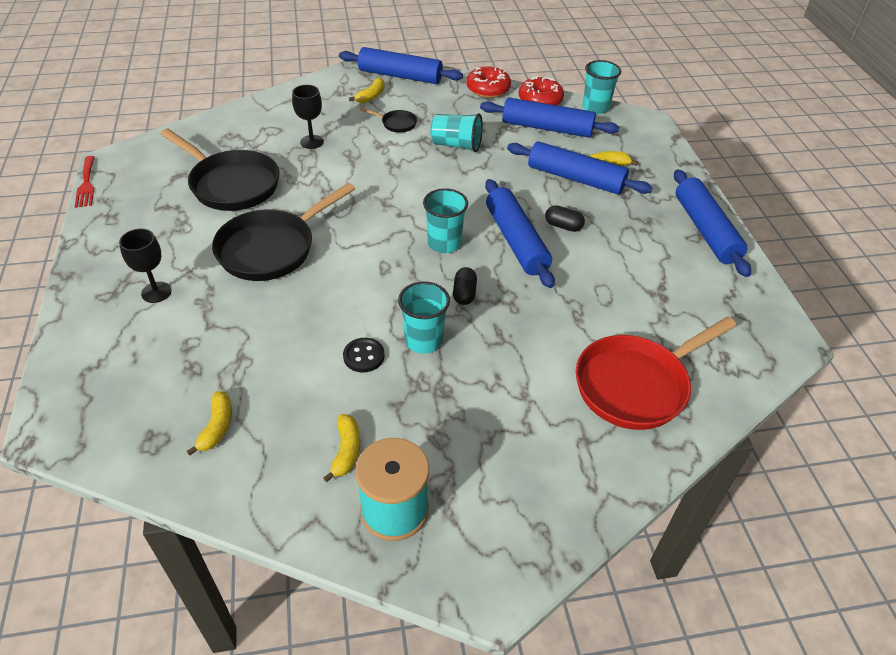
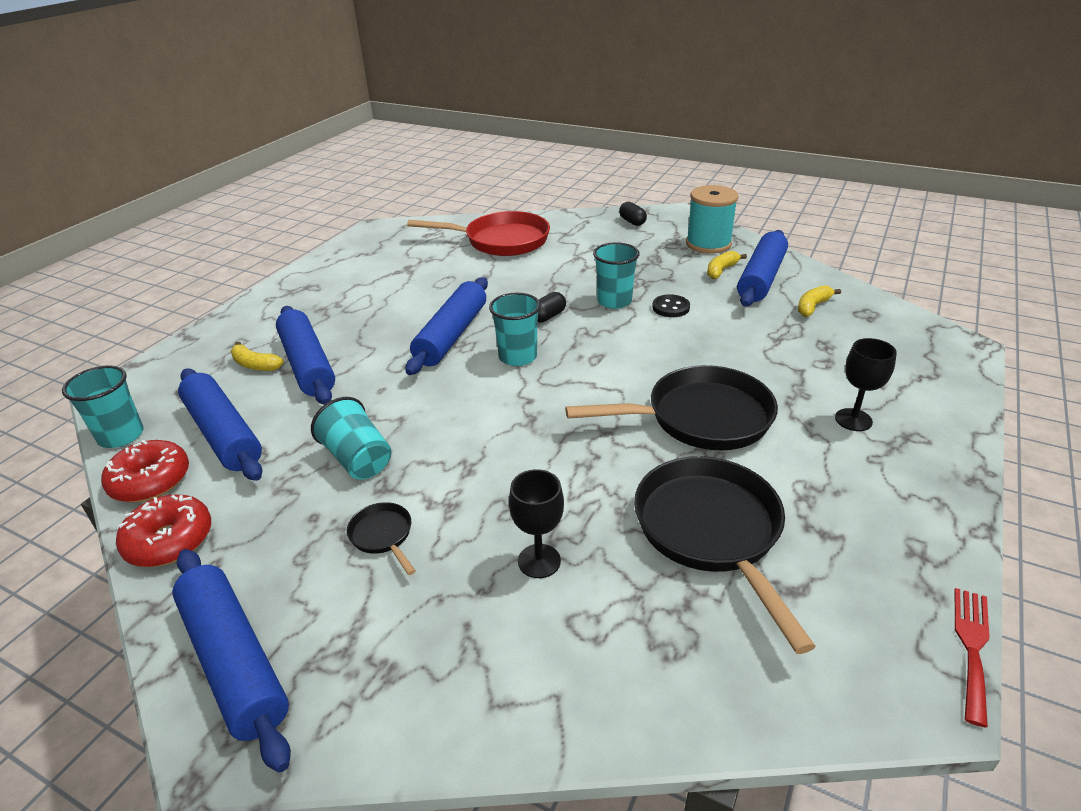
camera: 140 degrees left, 10 degrees down
yellow banana [349,77,384,103] -> none
black capsule [545,205,585,232] -> black capsule moved to [619,202,647,226]
blue rolling pin [674,169,751,277] -> blue rolling pin moved to [737,230,788,306]

